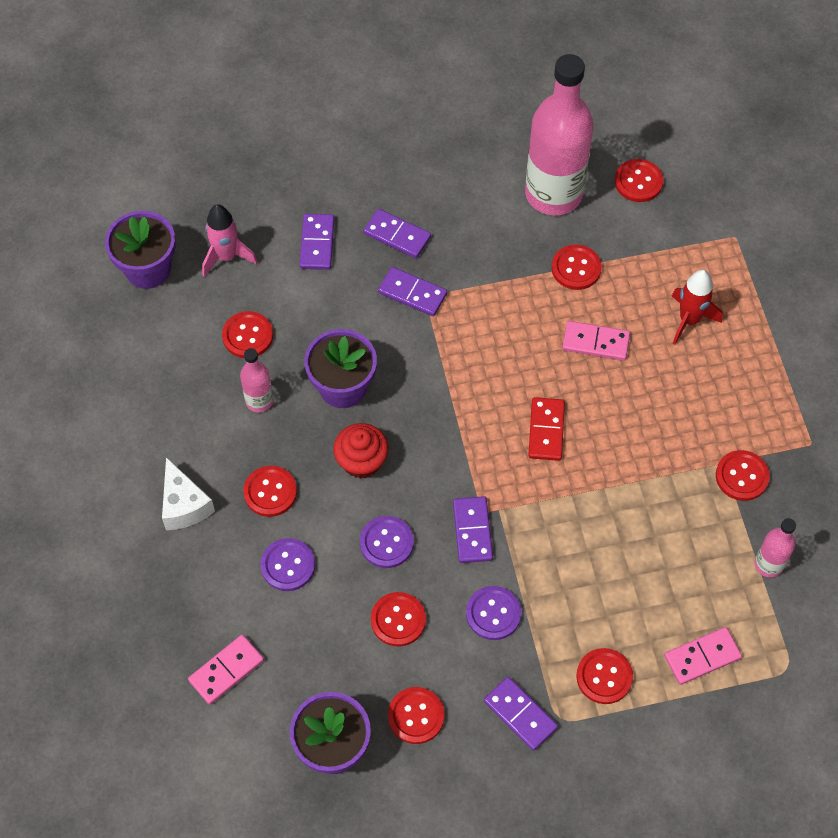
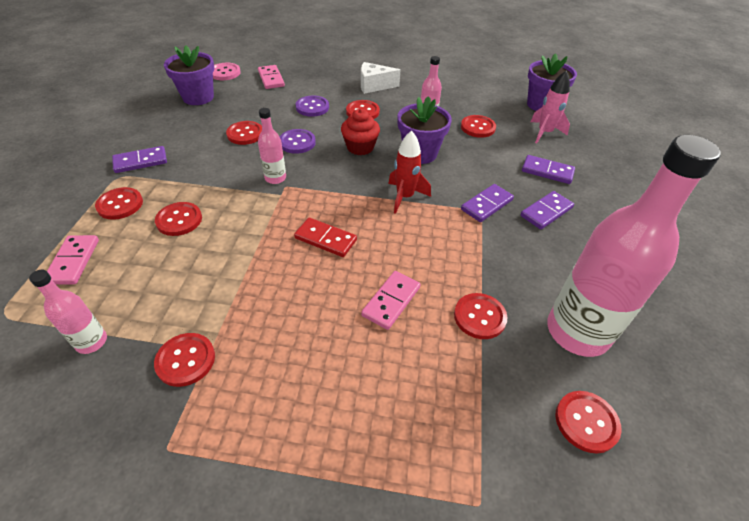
camera: 110 degrees right, 15 degrees down
red button [388,687,445,744] -> red button moved to [155,202,202,236]
purple domino [453,496,493,563] -> pink bottle [258,108,286,184]
purple button [466,586,521,640] -> none
red rocket [672,270,722,344] -> red rocket moved to [388,130,431,214]
none -> pink button [213,63,241,80]

